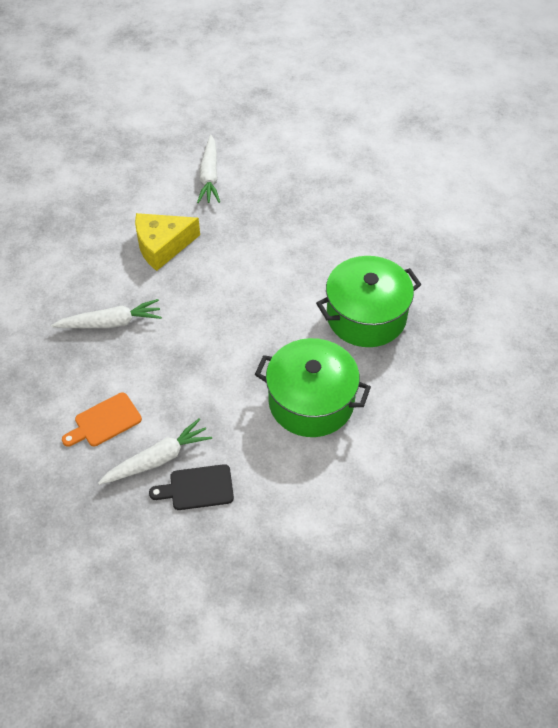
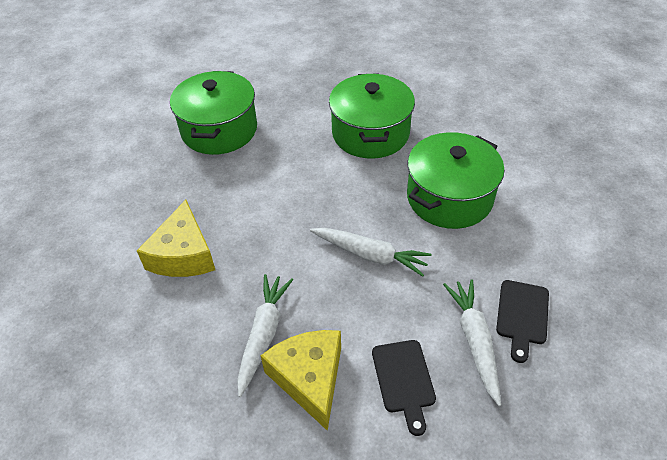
camera: 65 degrees left, 5 degrees down
orange cutting board [62,392,142,446] -> black cutting board [372,340,436,436]
white carrot [197,135,220,203] -> white carrot moved to [310,228,432,277]
none -> green pot [170,71,257,155]
none -> yellow cheese [261,330,341,431]

